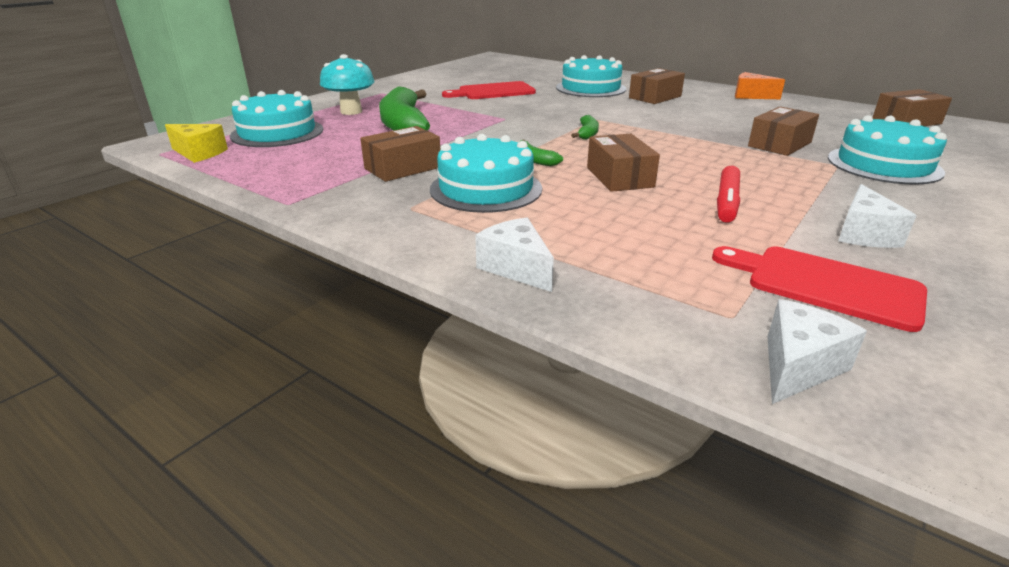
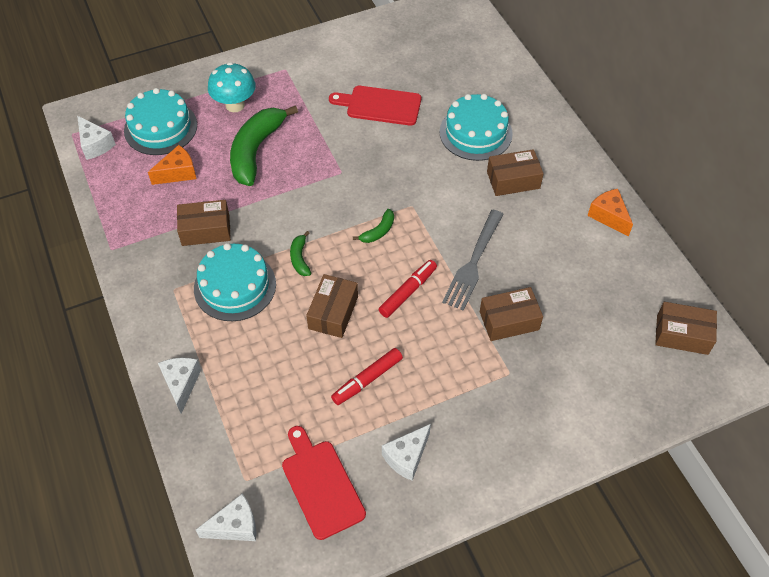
camera: 30 degrees right, 25 degrees up
yellow cheese [165,124,228,163] -> white cheese [77,116,116,160]
turquoise cake [828,115,947,185] -> none
none -> orange cheese [148,145,196,185]
none -> red marker [378,260,437,318]
none -> grey fork [442,210,504,311]

